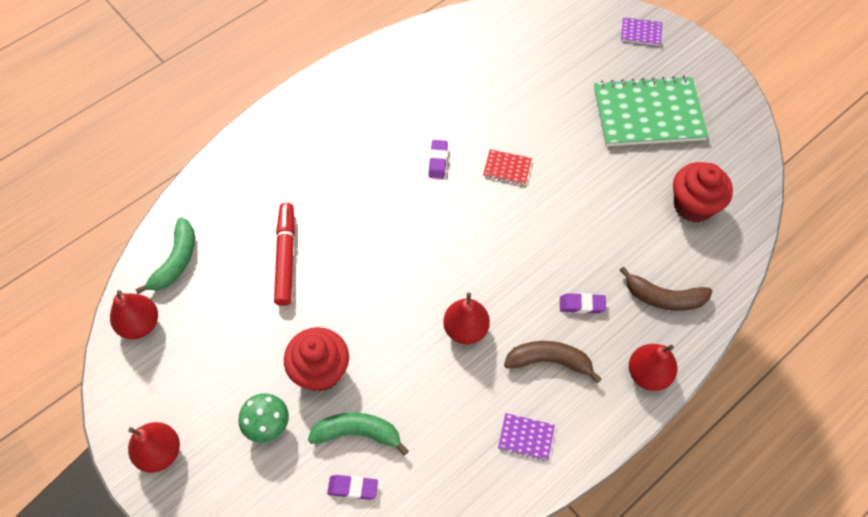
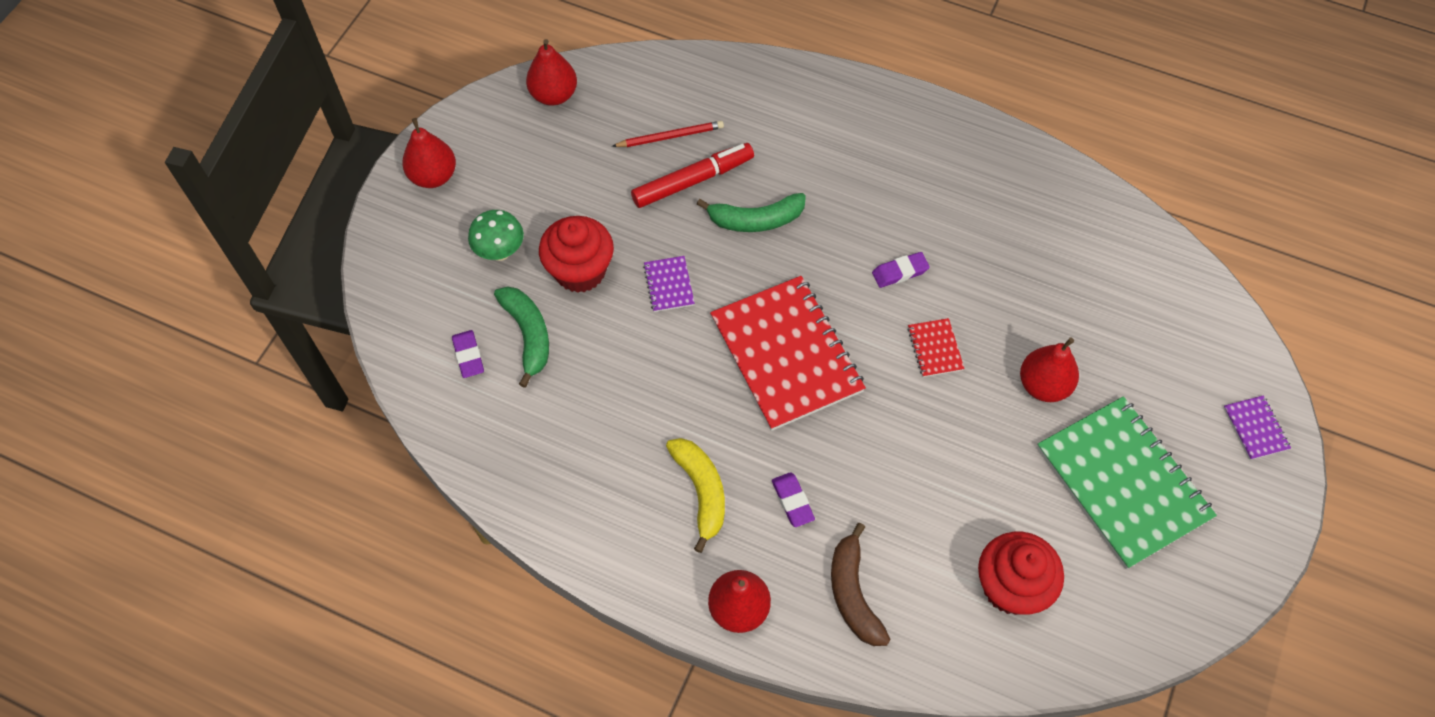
camera: 65 degrees right, 0 degrees up
green banana [135,217,195,294] -> green banana moved to [697,193,806,232]
red pear [443,293,490,344] -> red pear moved to [1020,338,1079,402]
purple notebook [498,413,555,461] -> purple notebook moved to [643,256,695,312]
brown banana [504,341,601,383] -> yellow banana [666,438,725,553]
none -> red pencil [612,121,724,147]
none -> red notebook [710,276,866,431]

